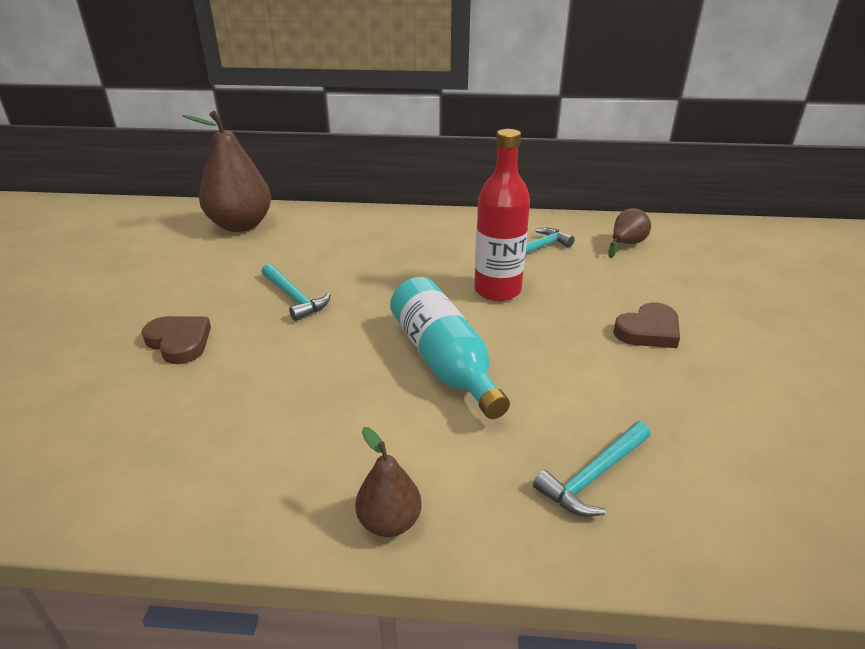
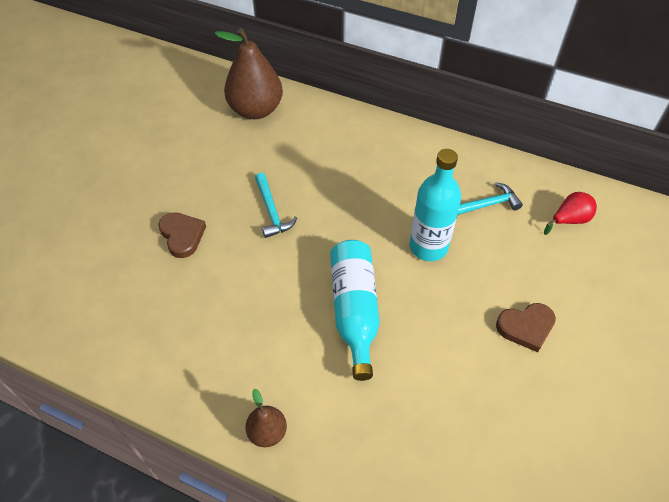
camera: 20 degrees right, 20 degrees up
red bottle [474,129,530,301] -> turquoise bottle [410,149,461,261]
turquoise hammer [533,421,651,517] -> none
brown pear [608,208,651,258] -> red pear [544,192,597,235]

